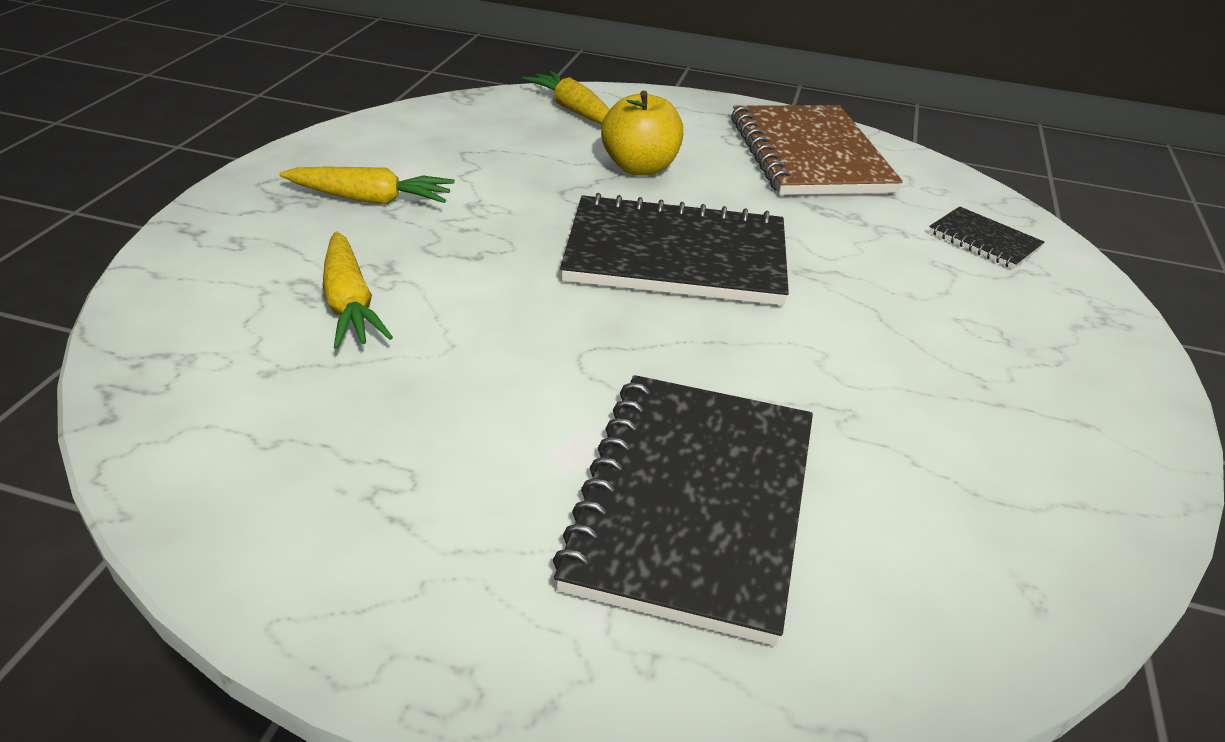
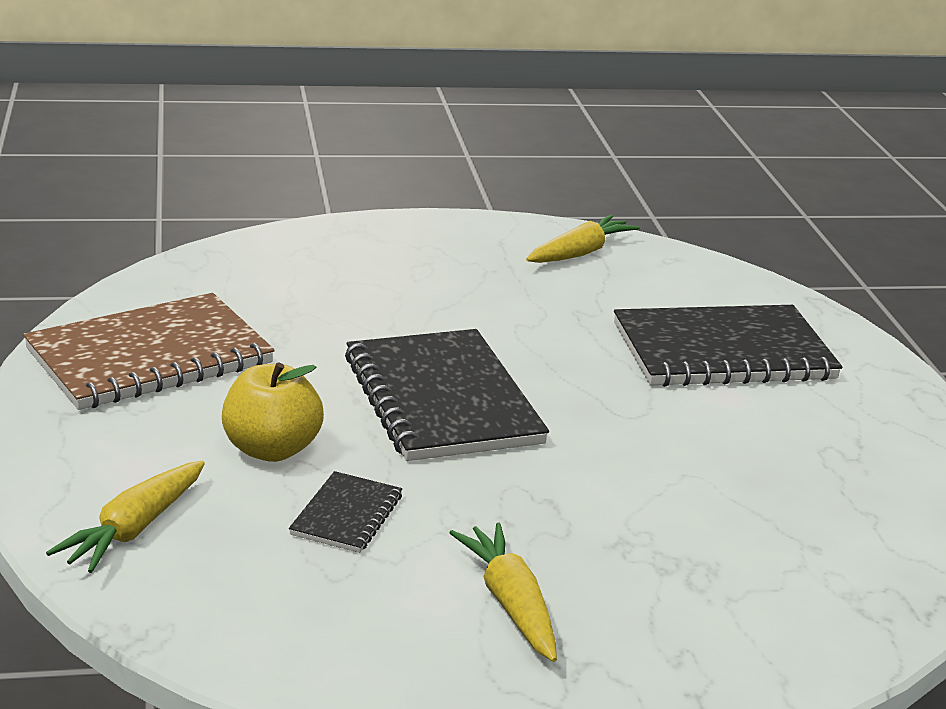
camera: 115 degrees left, 10 degrees down
yellow carrot [323,231,393,349] -> yellow carrot moved to [526,215,640,263]
black notebook [929,206,1044,269] -> black notebook moved to [289,471,402,553]

